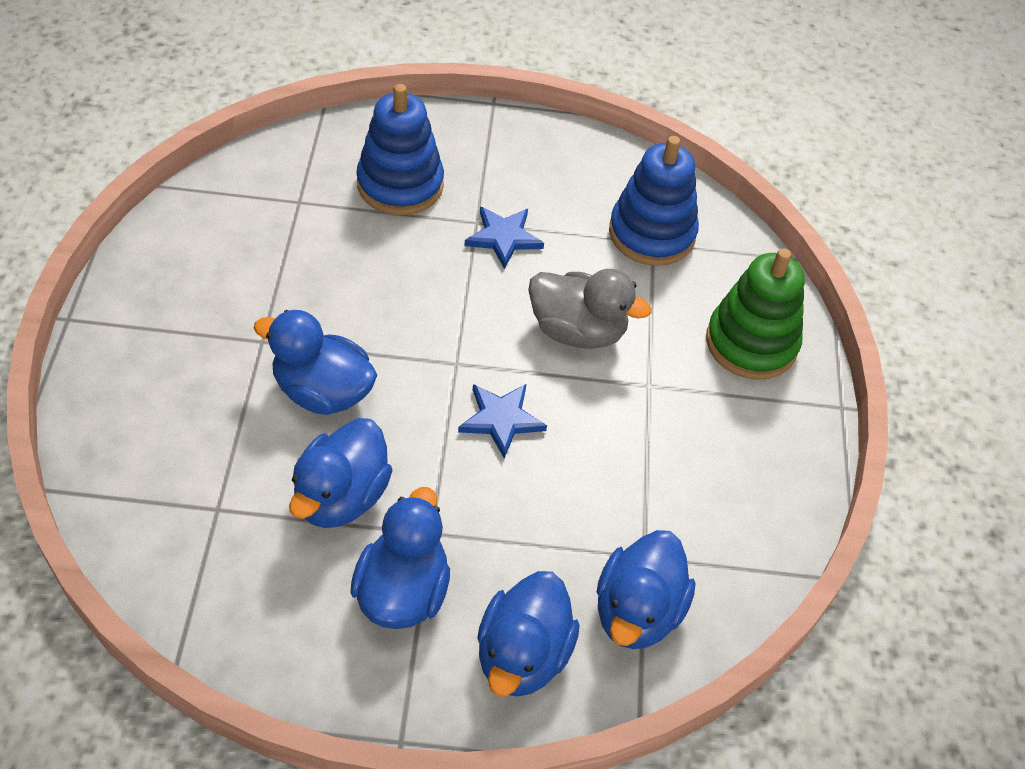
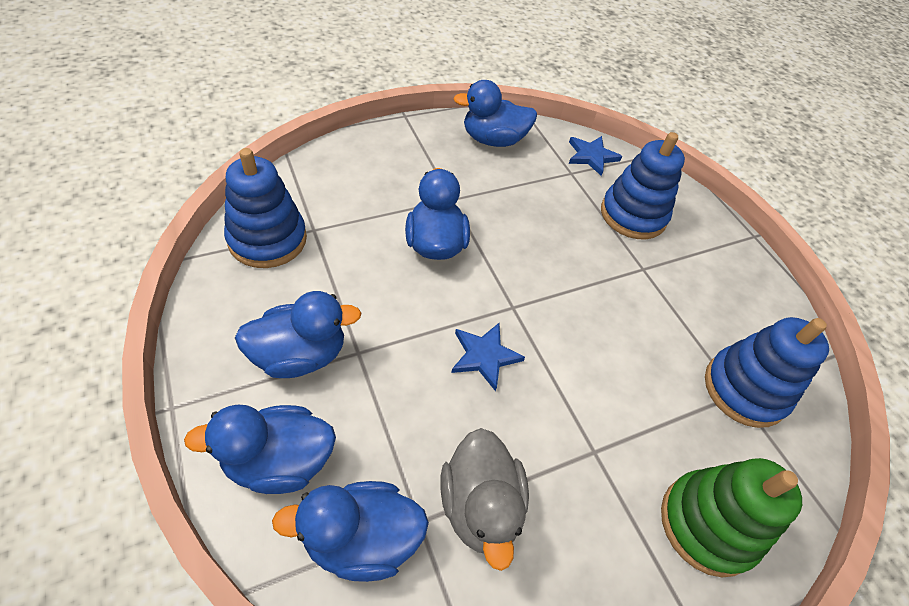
camera: 60 degrees right, 0 degrees up
blue duck [289,418,392,528] -> blue duck moved to [453,80,537,147]
blue star [465,207,544,269] -> blue star moved to [569,136,622,176]
grey duck [528,269,652,349] -> grey duck moved to [441,428,529,571]
none -> blue stacking toy [224,148,307,268]

